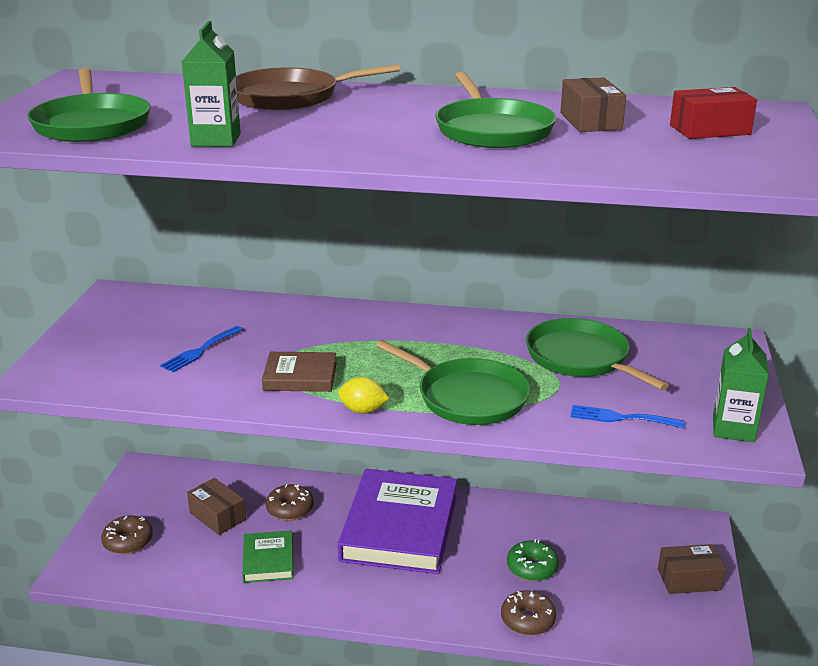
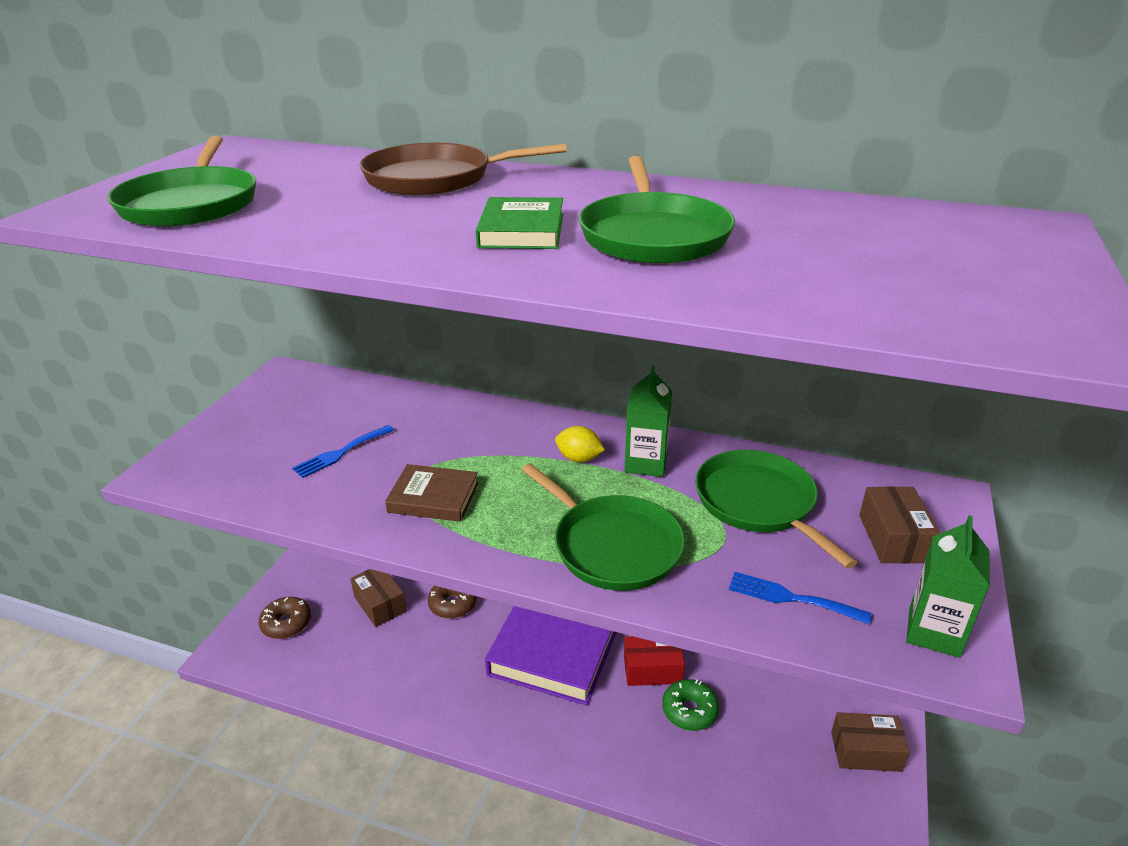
camera: 10 degrees right, 5 degrees up
green carton [182,21,241,147] -> green carton moved to [624,365,672,477]
green book [242,530,294,583] -> green book moved to [475,197,563,249]
yellow lemon [338,377,389,414] -> yellow lemon moved to [555,426,605,462]
brown donut [501,590,556,635] -> none
brown box [560,77,626,132] -> brown box moved to [859,486,940,563]
red box [670,87,757,139] -> red box moved to [624,636,685,686]

